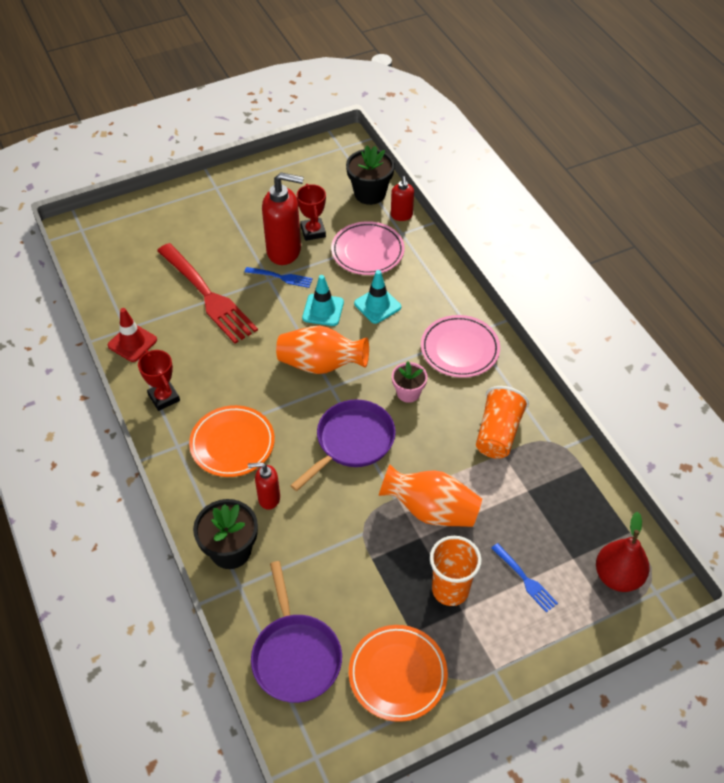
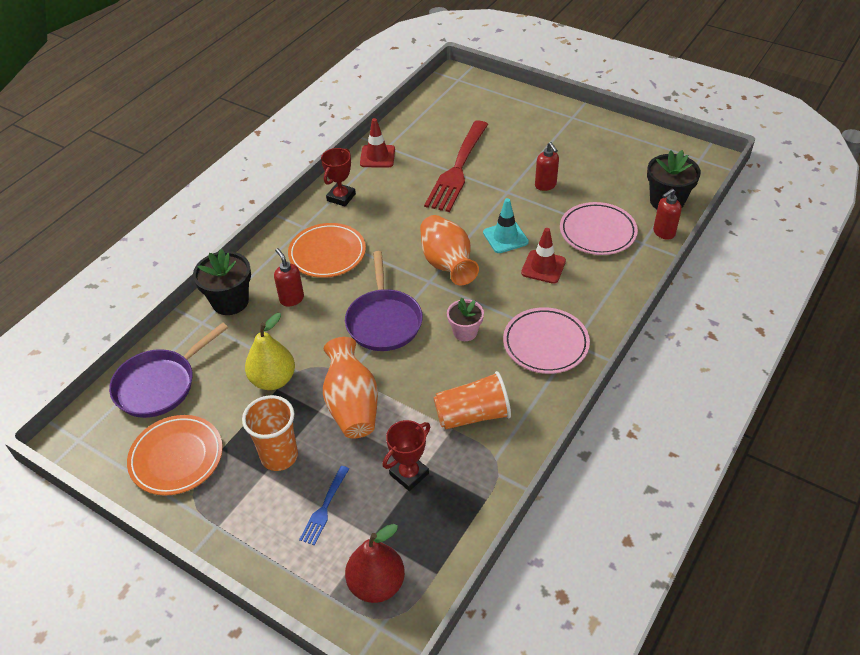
camera: 60 degrees right, 5 degrees down
blue fork [245,267,313,288] -> none
red soap dispenser [262,172,304,265] -> red soap dispenser [535,142,559,191], size x0.54
purple pan [290,399,396,491] -> purple pan turned 75 degrees clockwise [345,251,423,351]
red trophy [297,184,326,241] -> red trophy moved to [383,420,430,491]
turquoise traffic cone [354,270,401,324] -> red traffic cone [521,228,566,284]
none -> yellow pear [245,313,295,390]

